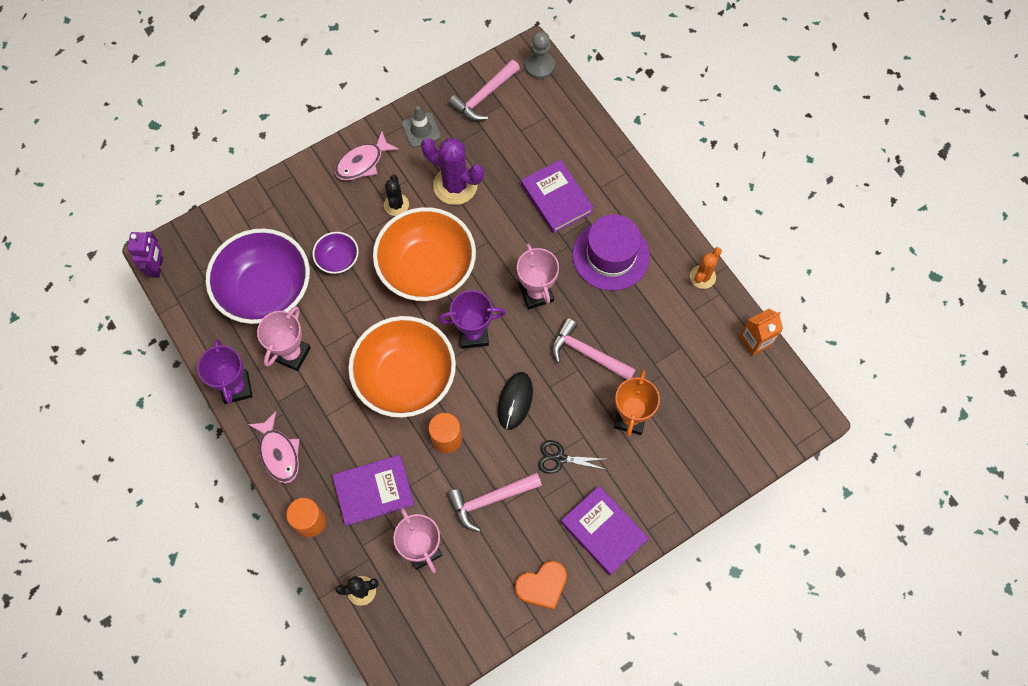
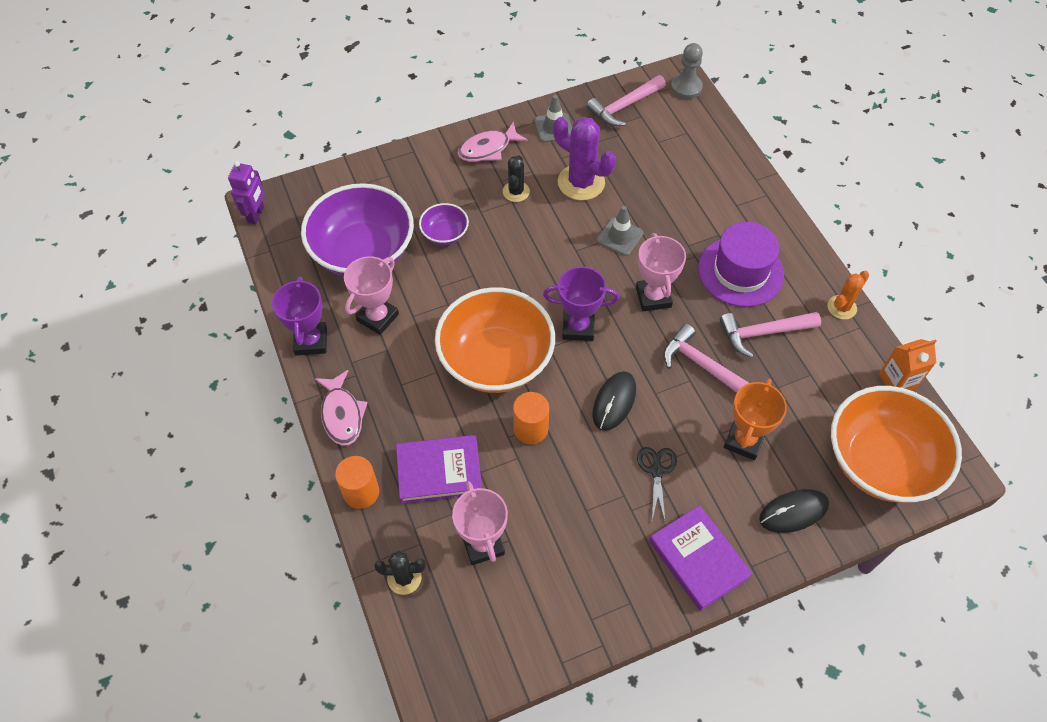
camera: 10 degrees right, 10 degrees down
orange bowl [373,207,476,301] -> orange bowl moved to [831,386,962,502]
pink hammer [447,472,542,532] -> pink hammer moved to [720,312,821,358]
orange heart [515,561,567,610] -> none
purple book [521,159,594,234] -> none
black scissors [538,440,607,474] -> black scissors turned 75 degrees clockwise [637,447,677,520]
none -> grey traffic cone [597,206,643,256]
none -> black mouse [759,489,829,533]

